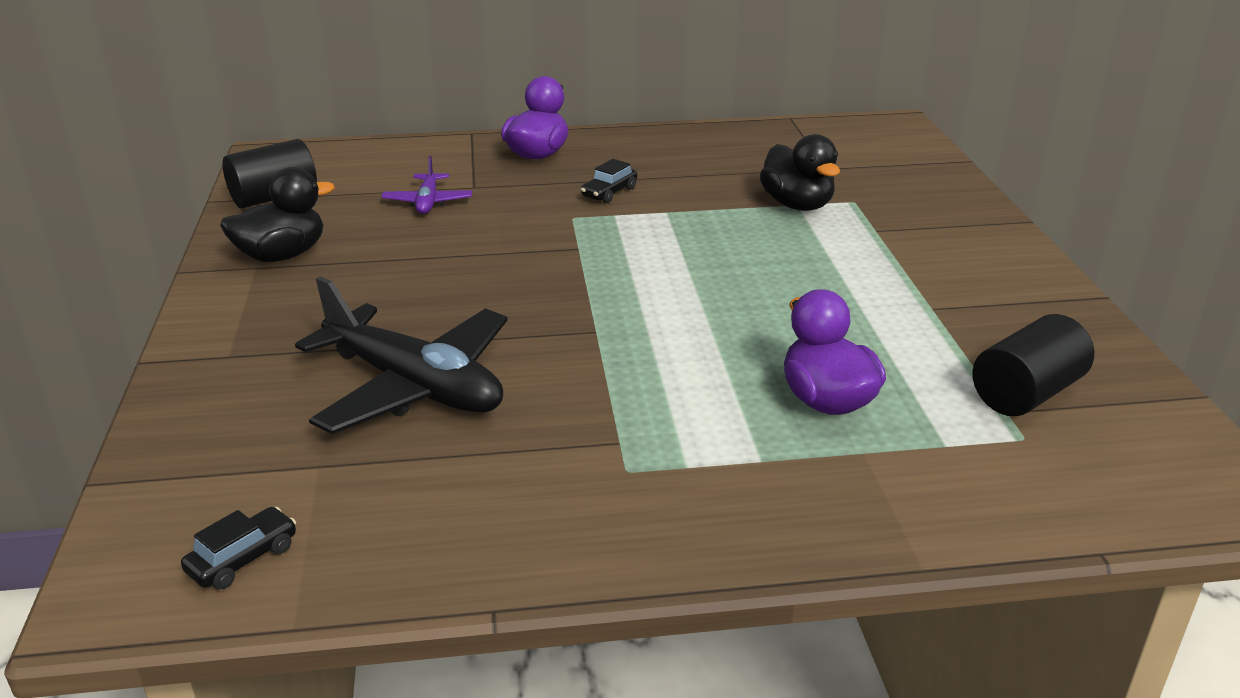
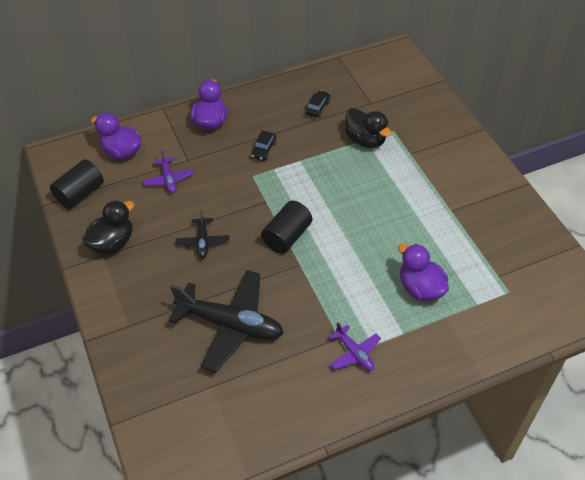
camera: 15 degrees left, 20 degrees up
black car [181,507,296,589] -> black car moved to [305,90,330,118]
black cylinder [973,314,1094,416] -> black cylinder moved to [261,200,312,254]
none -> purple duck [91,112,141,159]
none -> black plane [176,210,229,259]
none -> purple plane [329,322,381,371]

